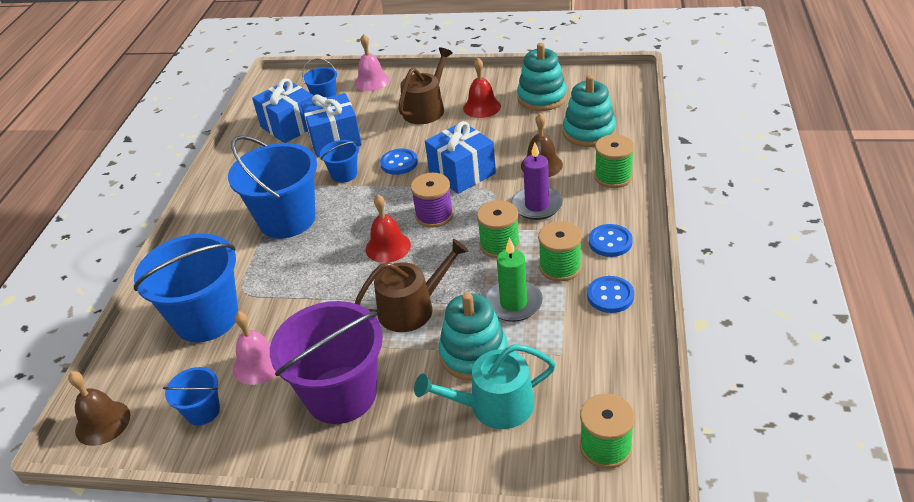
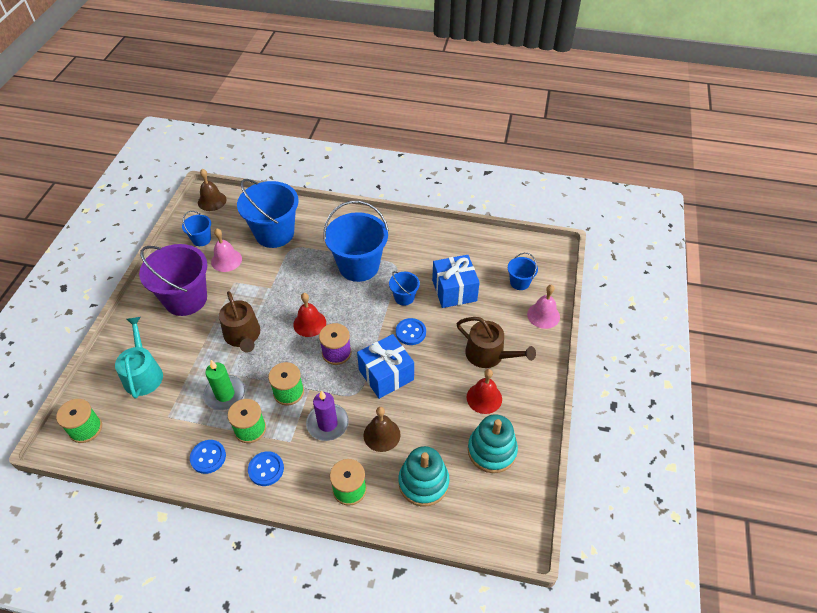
camera: 90 degrees right, 10 degrees up
blue gift [252,78,313,143] -> none
turquoise stacking toy [438,292,508,381] -> none

